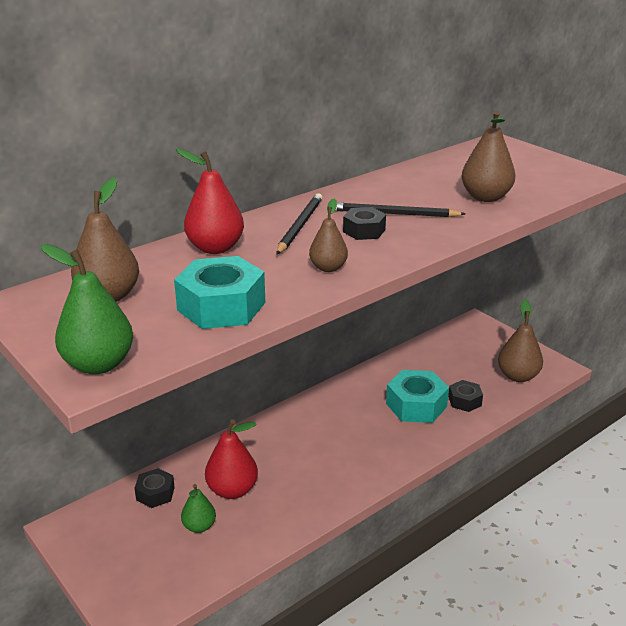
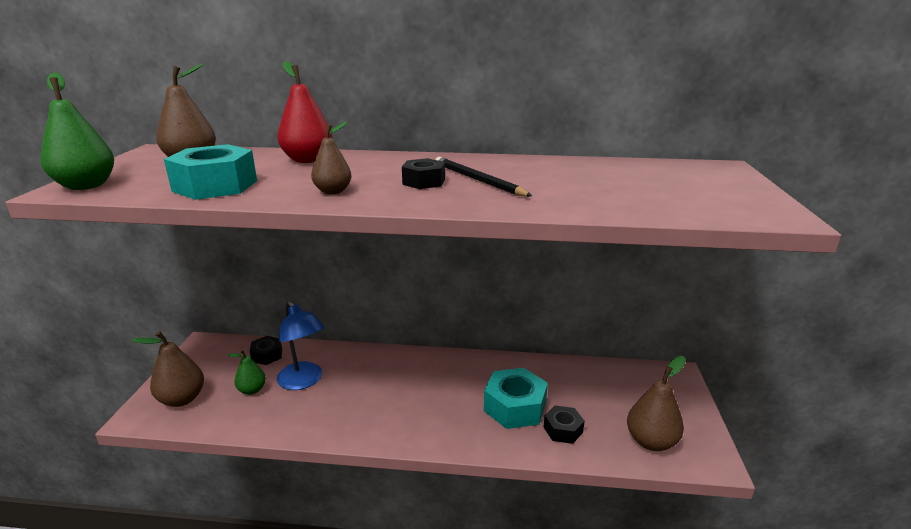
camera: 45 degrees right, 5 degrees down
red pear [205,419,258,499] -> blue lamp [277,301,324,390]
black pencil [276,193,322,255] -> none
brown pear [461,111,515,202] -> brown pear moved to [132,331,204,407]

